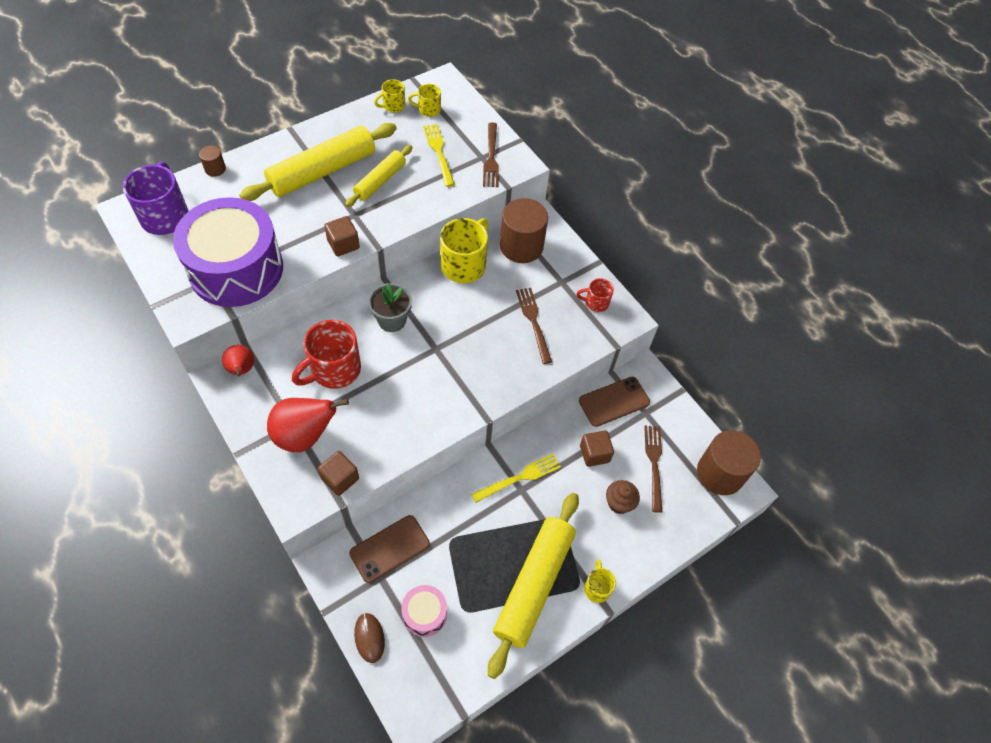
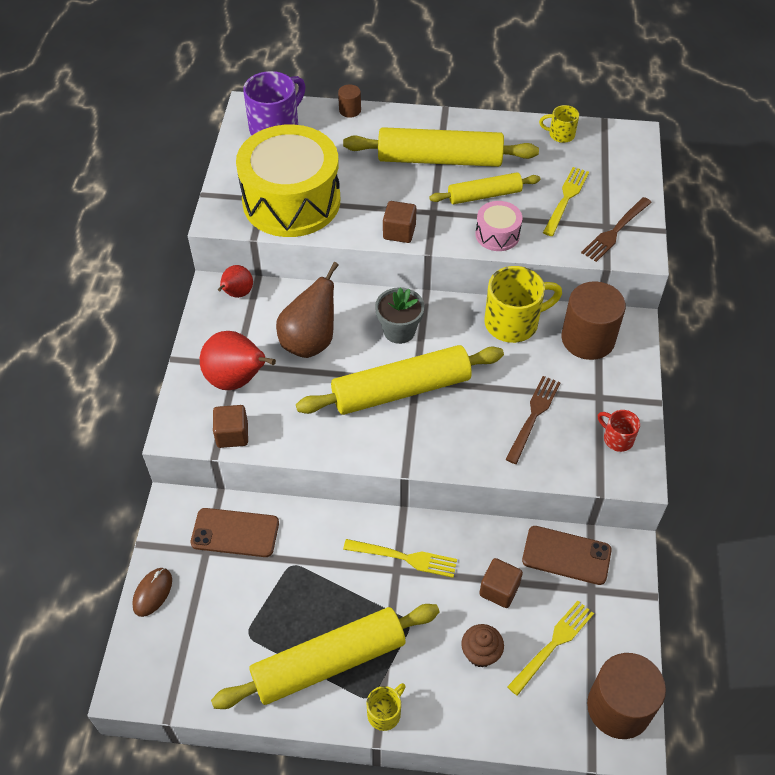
camera: 45 degrees right, 5 degrees down
purple drum [173,197,283,307] -> yellow drum [236,124,340,237]
red mug [292,320,361,389] -> brown pear [276,262,339,358]
pink drum [401,585,447,637] -> pink drum moved to [476,201,522,251]
yellow mug [408,84,441,117] -> none
brown fork [644,426,662,513] -> yellow fork [507,601,594,696]
none -> yellow rolling pin [296,345,504,415]

